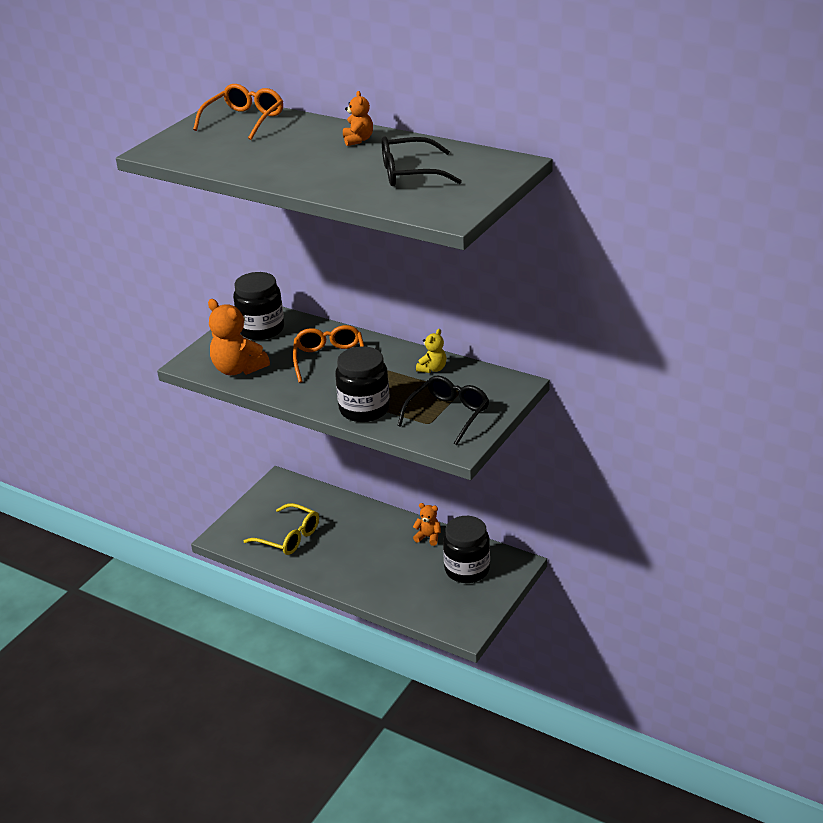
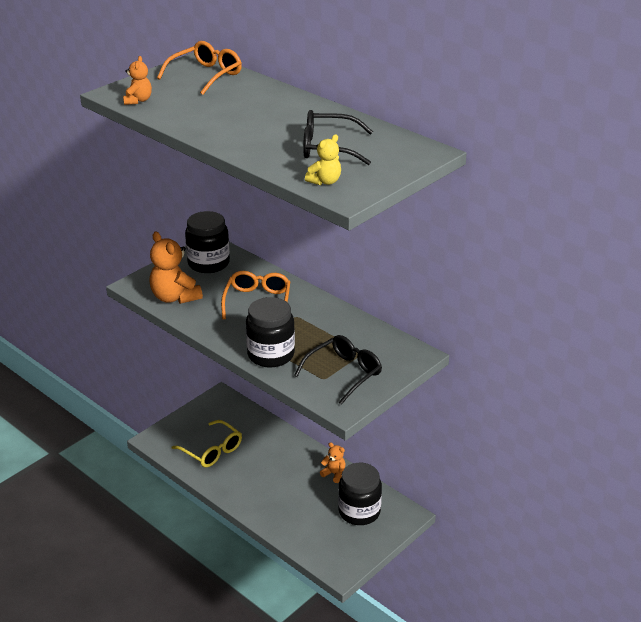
camera: 10 degrees right, 0 degrees up
orange teddy bear [343,91,373,146] -> orange teddy bear moved to [123,56,152,105]
yellow teddy bear [416,329,447,373] -> yellow teddy bear moved to [305,134,341,185]

